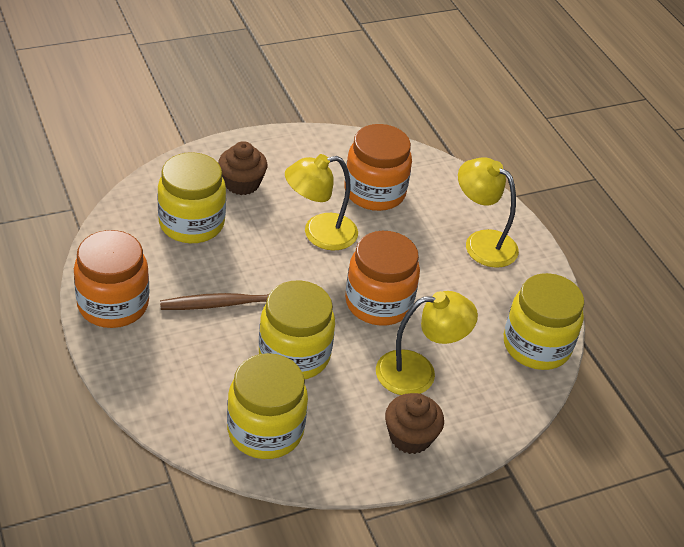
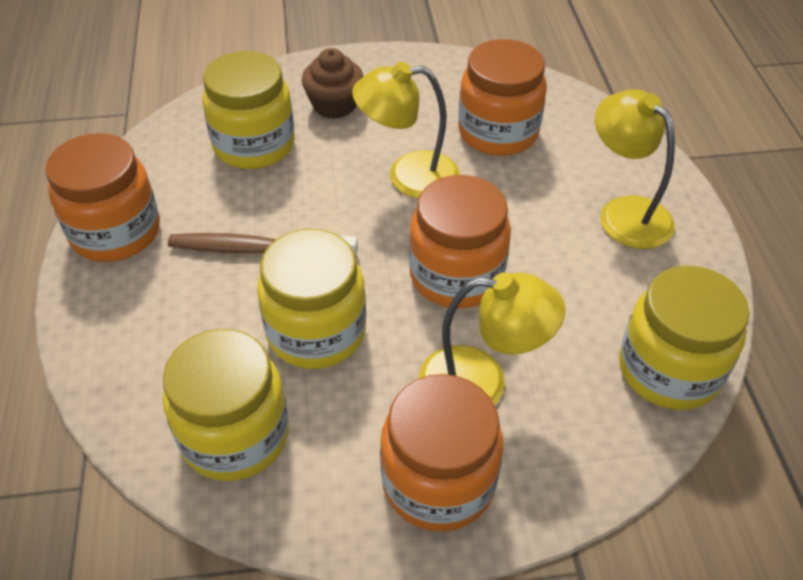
camera: 20 degrees right, 5 degrees up
brown cupcake [385,393,444,454] -> orange jar [380,374,503,532]

